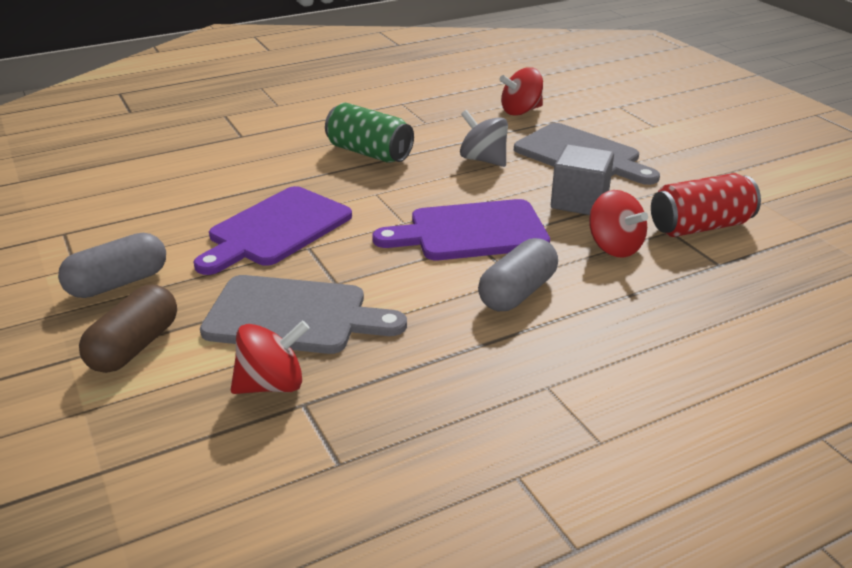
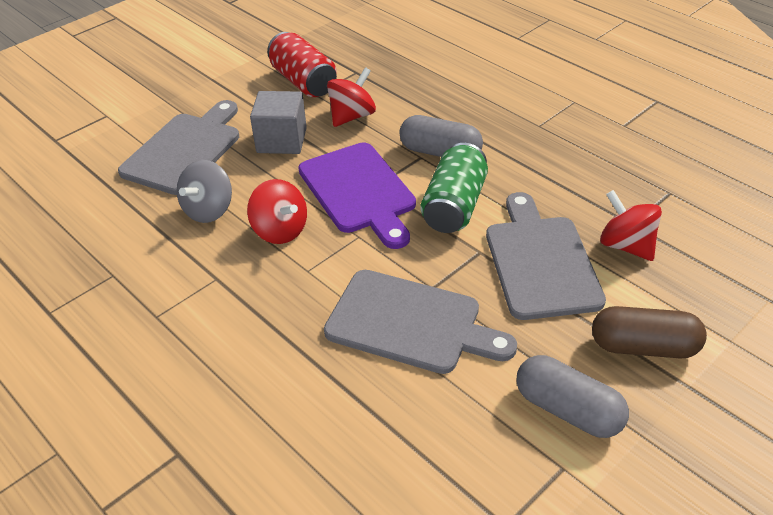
camera: 105 degrees left, 10 degrees up
purple cutting board [194,186,352,275] -> grey cutting board [324,270,517,374]
green can [325,103,414,163] -> green can moved to [420,143,488,233]
red spinning top [500,67,543,116] -> red spinning top moved to [247,179,307,244]

